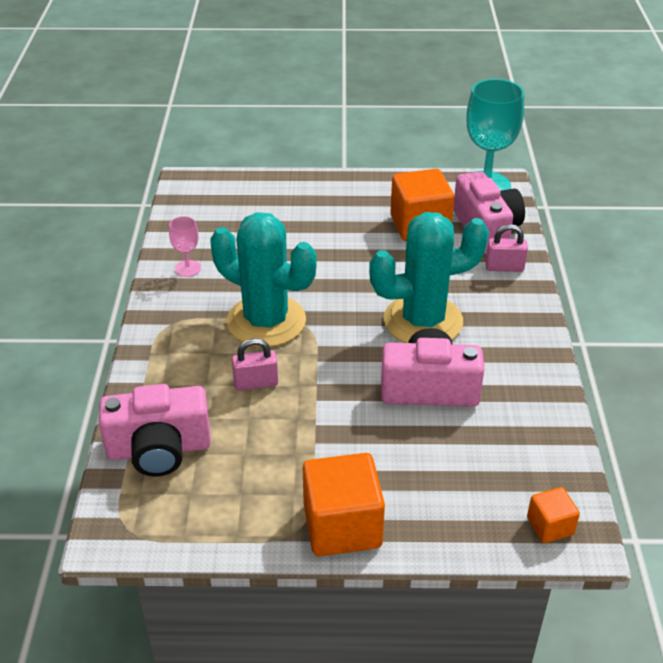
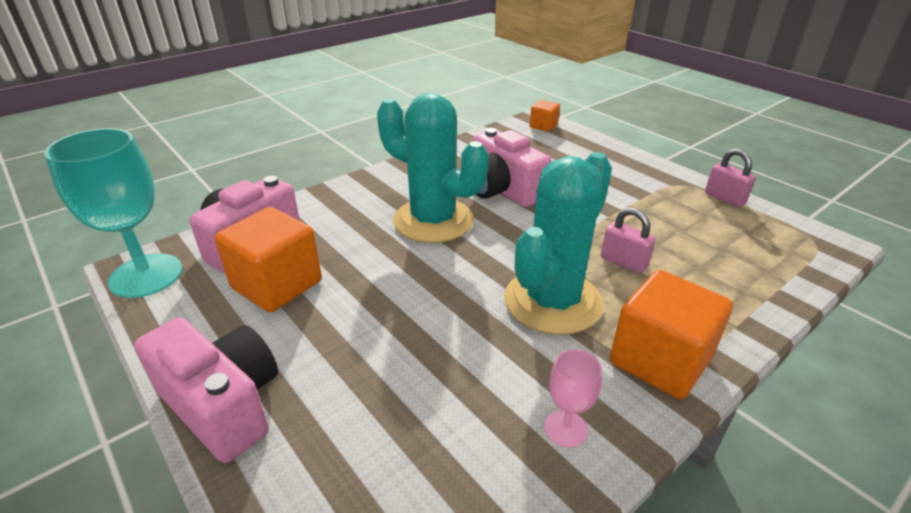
camera: 130 degrees left, 5 degrees down
pink camera [99,384,211,477] -> pink camera moved to [134,317,278,463]
turquoise cactus [211,212,316,347] -> turquoise cactus turned 45 degrees clockwise [504,152,612,335]
orange cube [303,453,385,556] -> orange cube moved to [610,270,733,400]
pink padlock [486,224,528,272] -> pink padlock moved to [705,149,755,207]

